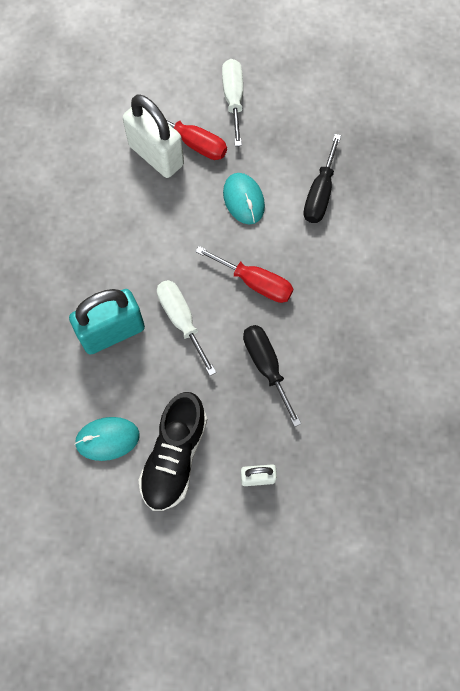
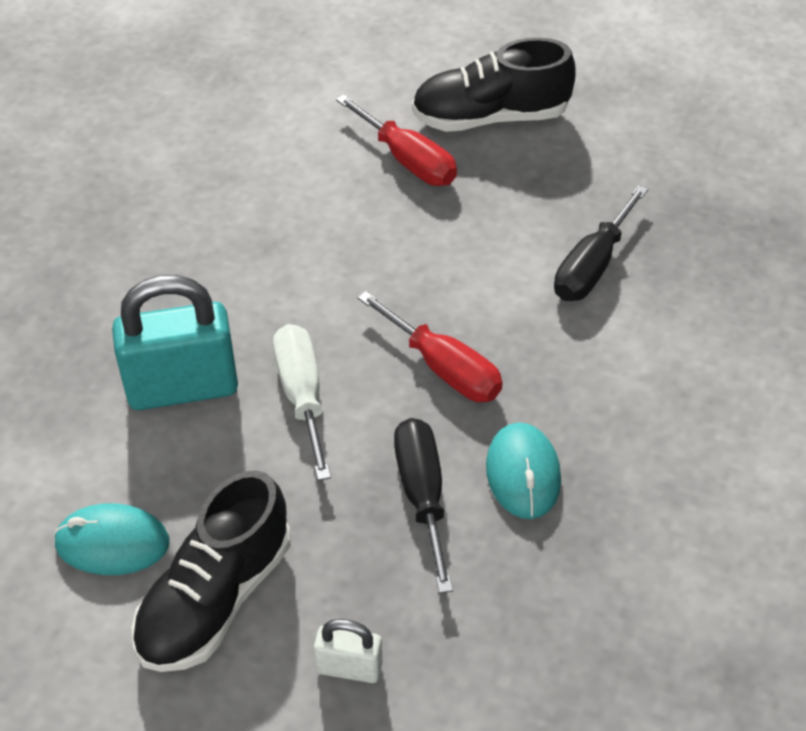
camera: 15 degrees right, 20 degrees down
white padlock [123,95,184,178] -> none
white screwdriver [222,59,243,146] -> black shoe [412,38,576,132]
turquoise mouse [223,173,265,224] -> turquoise mouse moved to [486,423,561,519]

